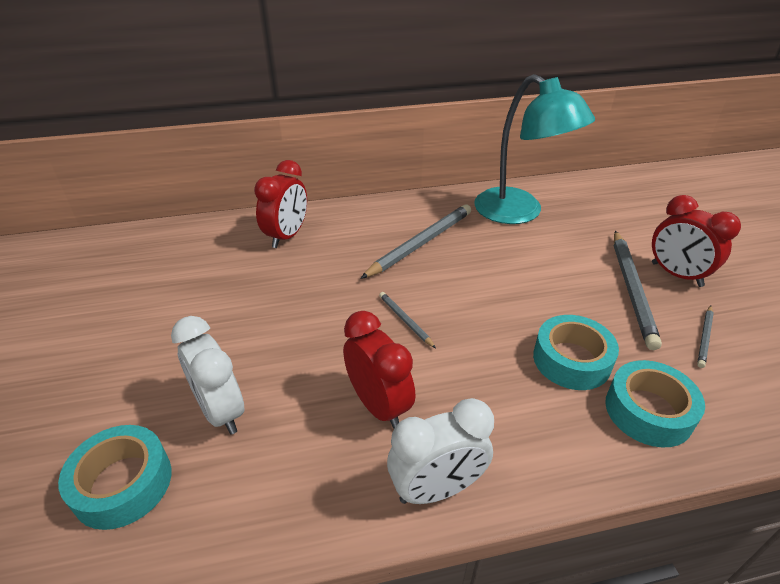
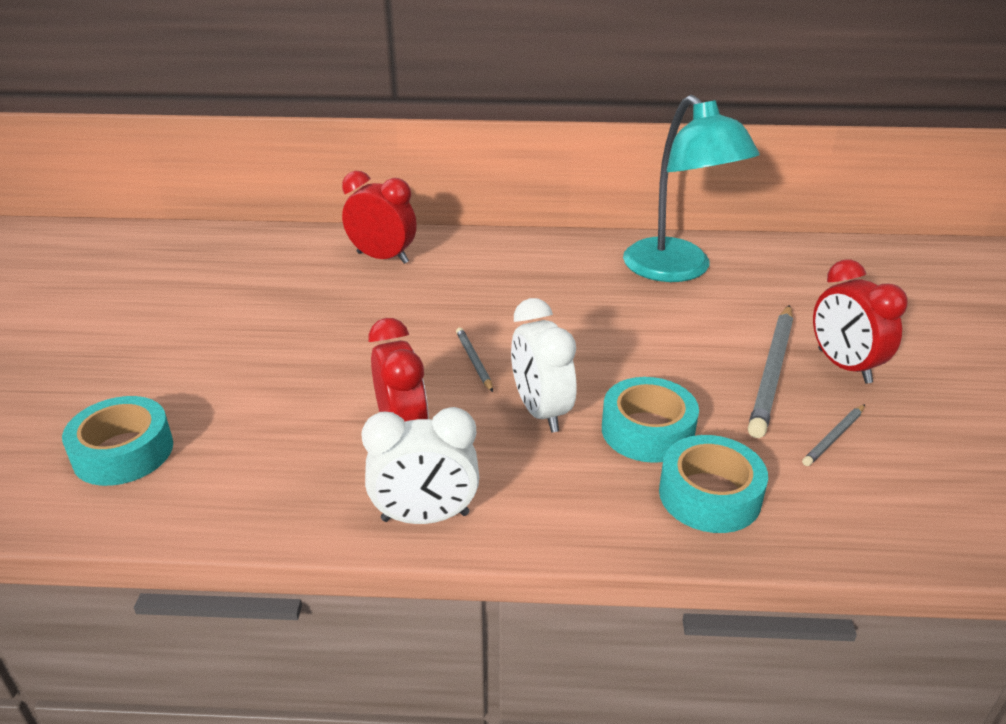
camera: 15 degrees right, 5 degrees down
white clock [171,316,244,434] -> white clock moved to [511,298,577,432]
red clock [254,160,307,248] -> red clock turned 105 degrees counterclockwise [342,171,417,264]
grey pencil [360,204,471,279] -> none

